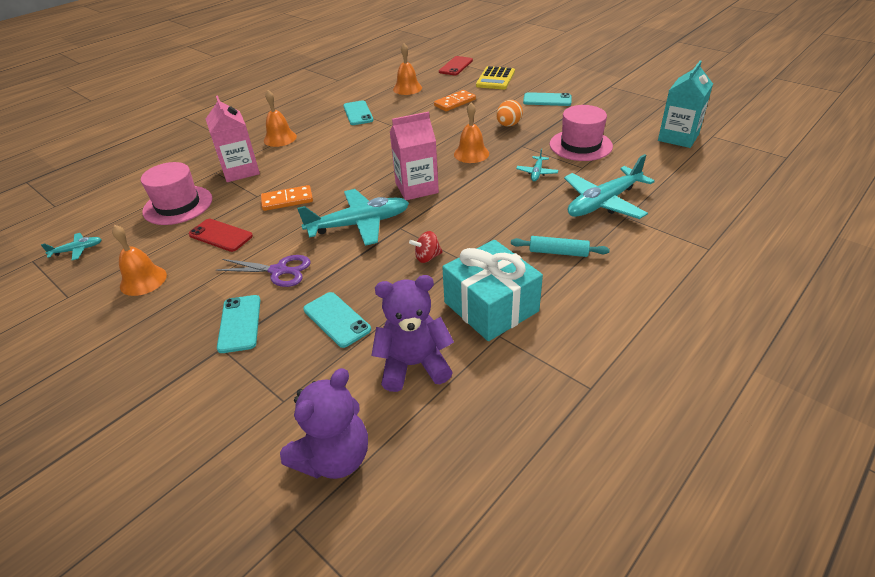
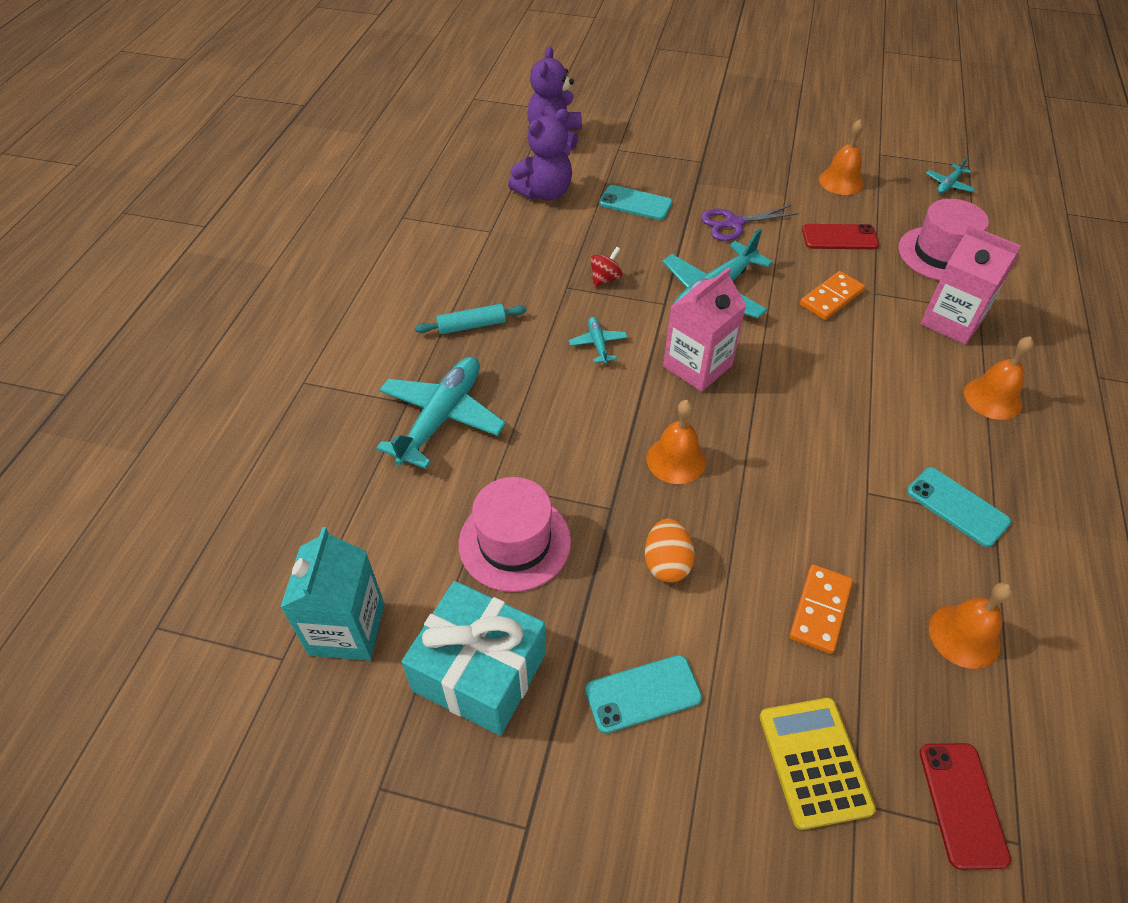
camera: 150 degrees right, 10 degrees up
turquoise phone [217,295,260,353] -> none
turquoise gift [442,240,543,341] -> turquoise gift moved to [401,581,546,736]
turquoise plane [516,149,558,181] -> turquoise plane moved to [569,317,628,364]

